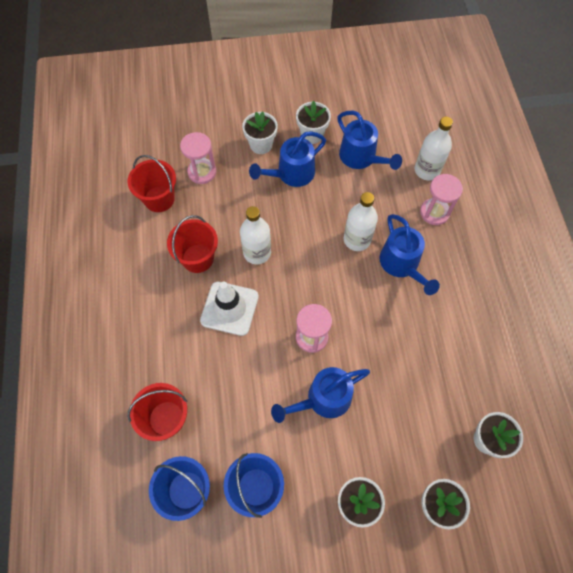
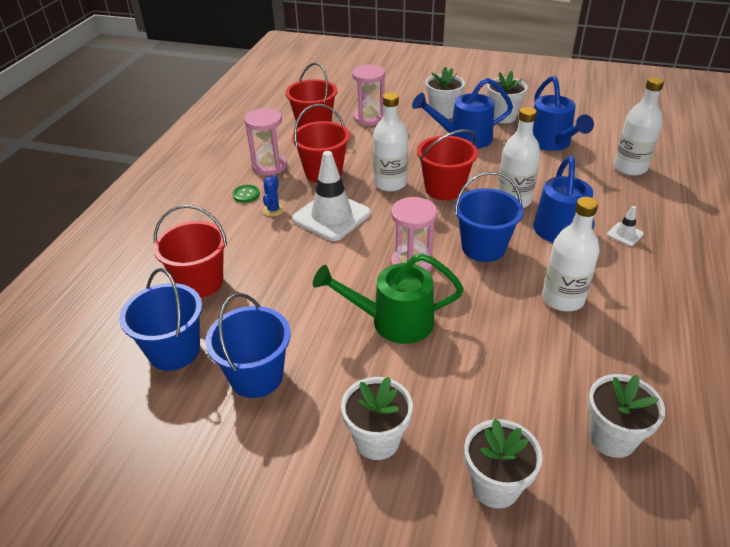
camera: 25 degrees right, 25 degrees down
blue watering can [271,367,370,423] -> green watering can [313,253,464,344]
pink hourglass [420,174,463,225] -> pink hourglass moved to [244,108,287,175]
none -> green button [233,185,260,203]
none -> blue cactus [263,175,285,217]
none -> red bucket [417,129,478,200]
none -> blue bucket [454,172,524,262]
none -> white bottle [542,197,600,311]
none -> white traffic cone [607,206,644,246]

